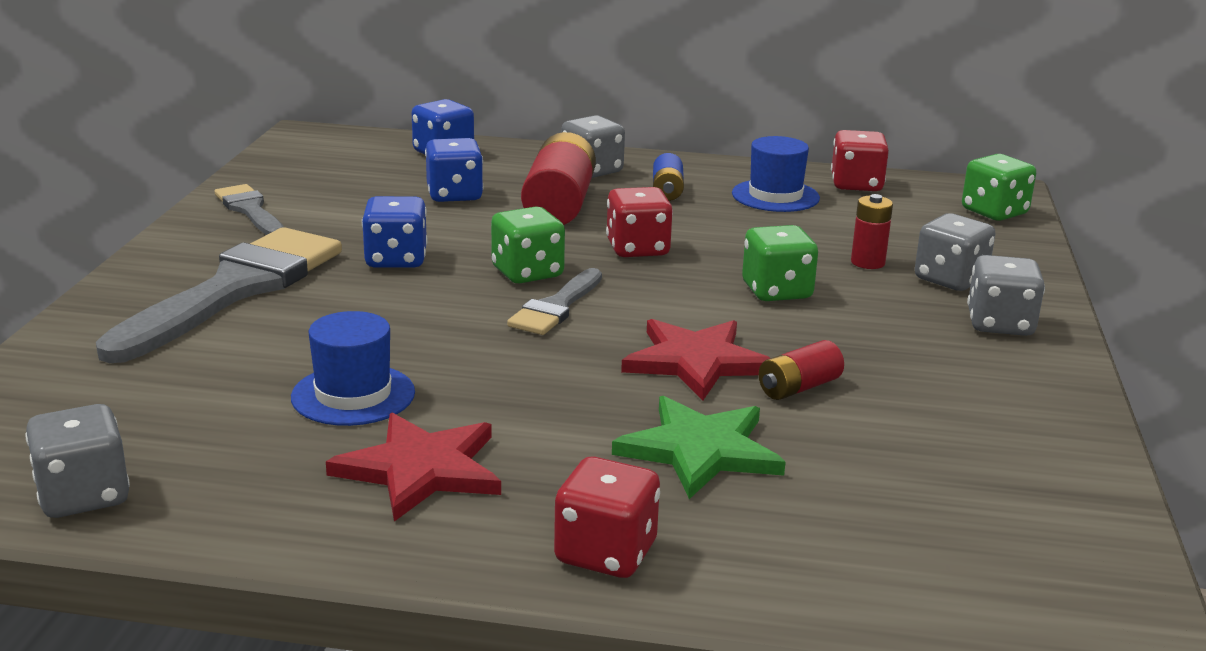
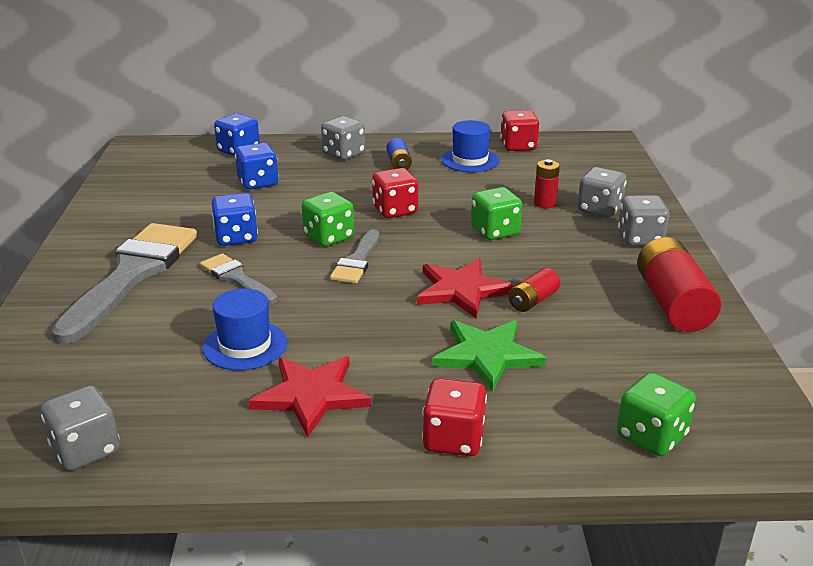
camera: 10 degrees left, 5 degrees up
grey brush [215,184,284,235] -> grey brush moved to [200,253,278,304]
red battery [521,132,596,225] -> red battery moved to [637,237,721,332]
green dice [962,154,1036,221] -> green dice moved to [617,372,696,456]

